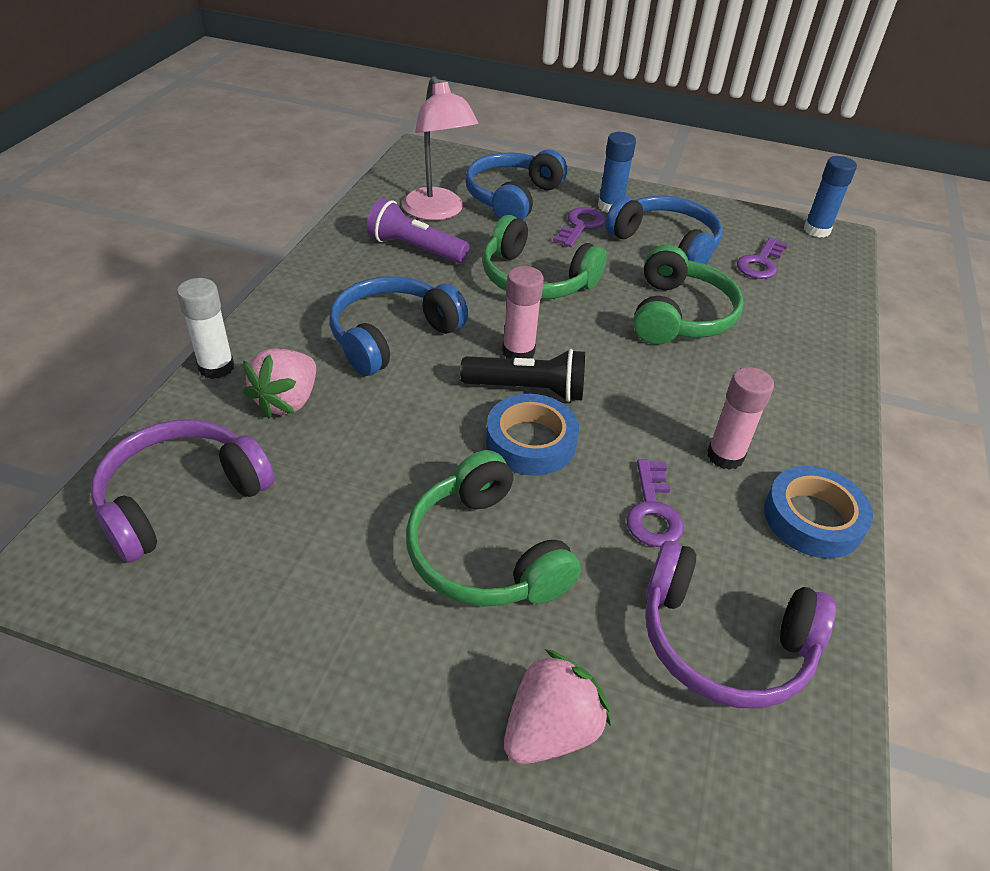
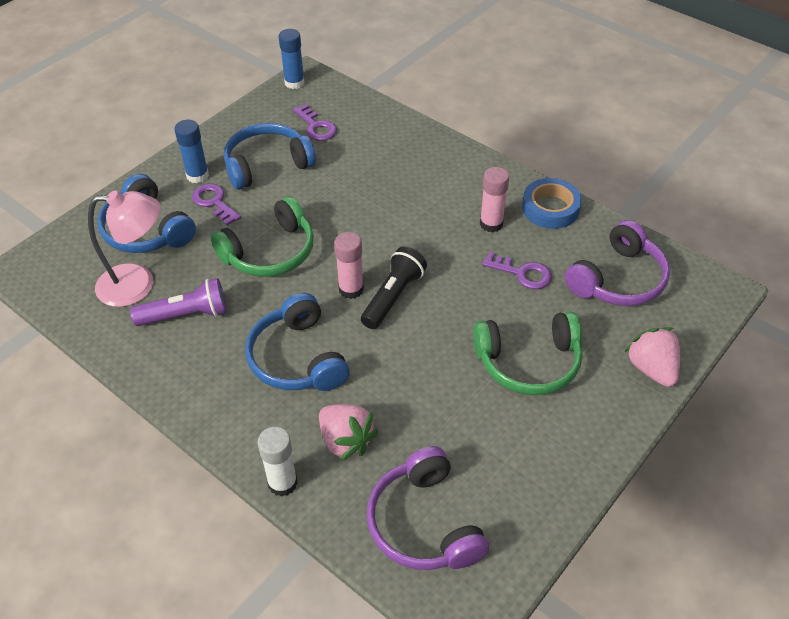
camera: 65 degrees left, 5 degrees up
purple flashlight [367,198,469,263] -> purple flashlight turned 150 degrees counterclockwise [130,278,227,326]
blue tape [486,394,579,476] -> none
green headphones [633,244,744,345] -> none

